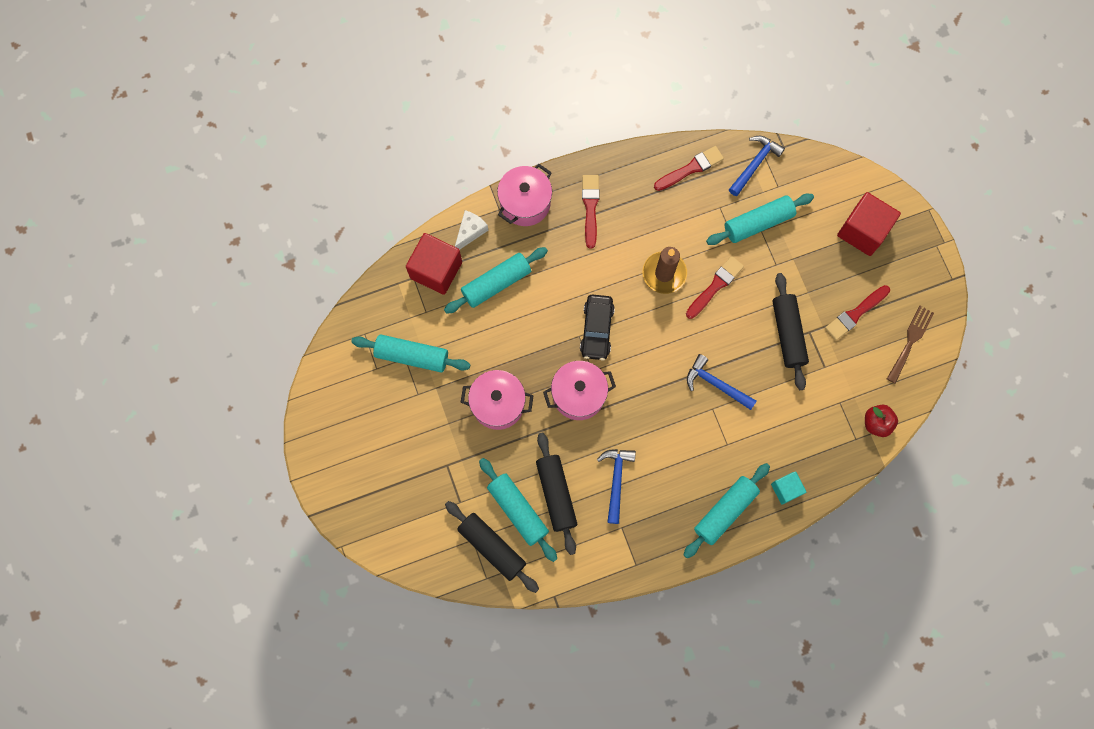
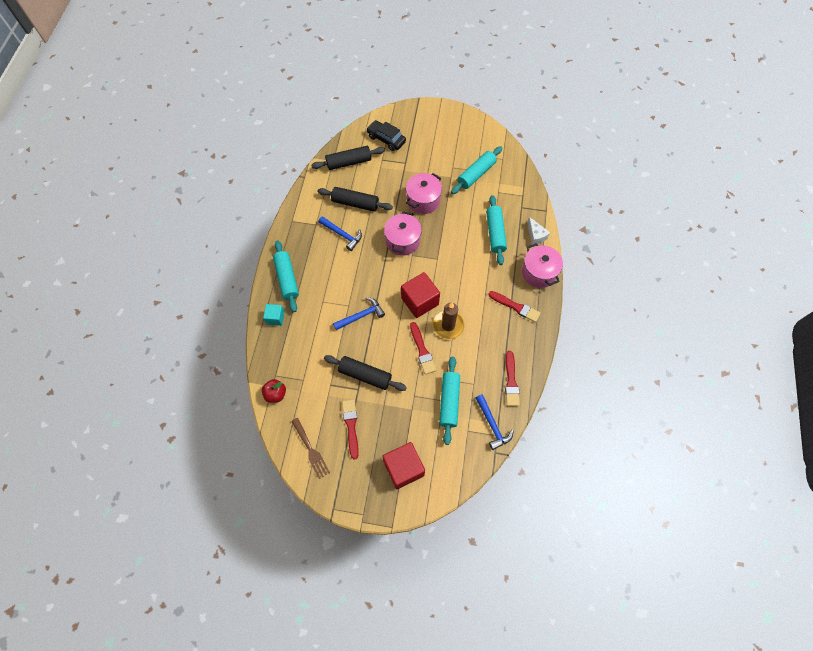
camera: 120 degrees right, 10 degrees down
red cube [406,233,462,295] -> red cube moved to [401,272,440,318]
turquoise rolling pin [479,458,557,562] -> none
black car [580,295,615,360] -> black car moved to [366,120,406,151]

